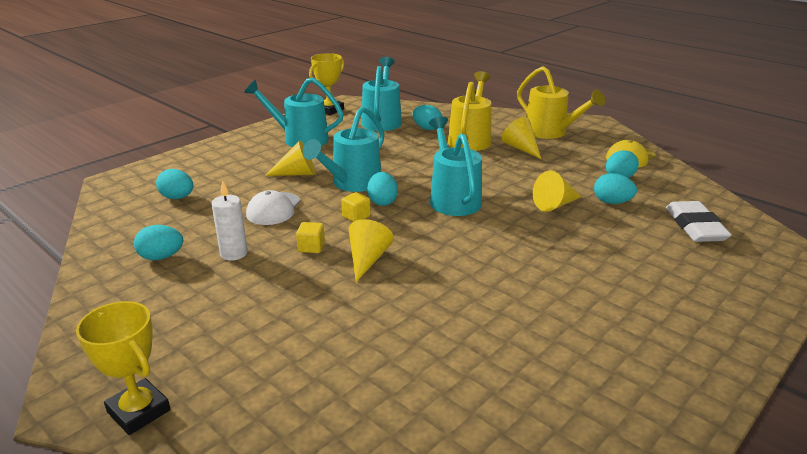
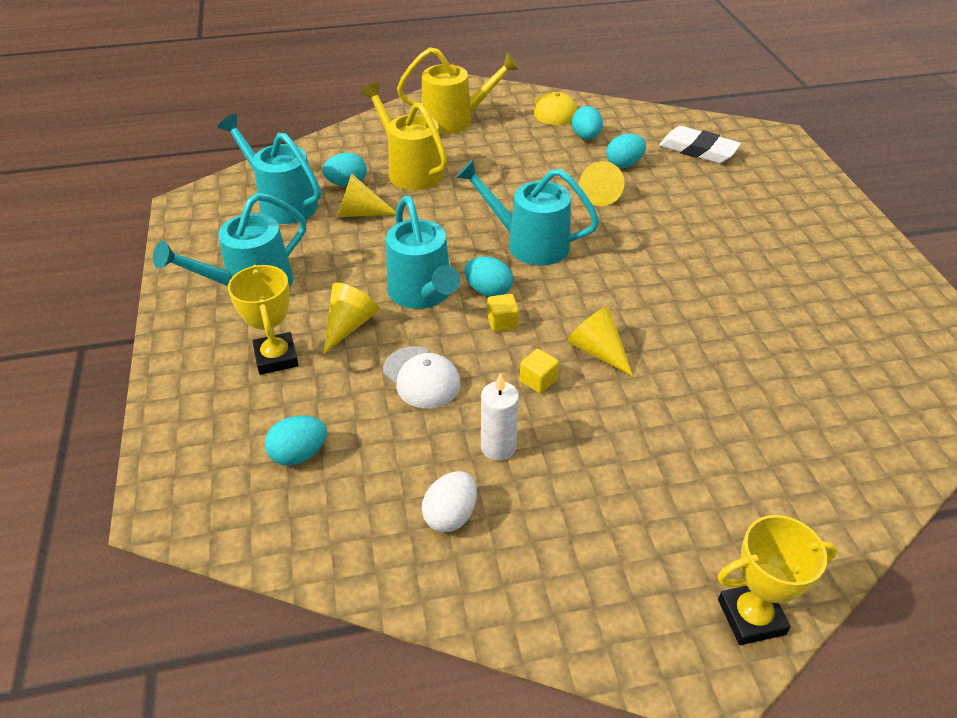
camera: 55 degrees left, 15 degrees up
turquoise egg [134,225,183,260] -> white egg [422,471,477,533]
yellow trophy [309,53,344,115] -> yellow trophy moved to [228,265,299,375]
yellow cone [502,117,541,159] -> yellow cone moved to [338,173,396,217]

